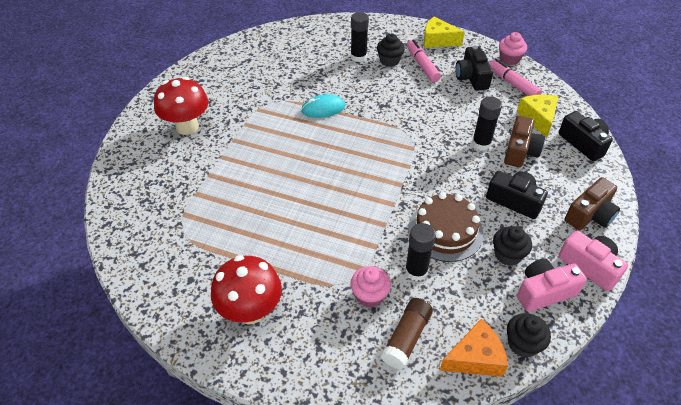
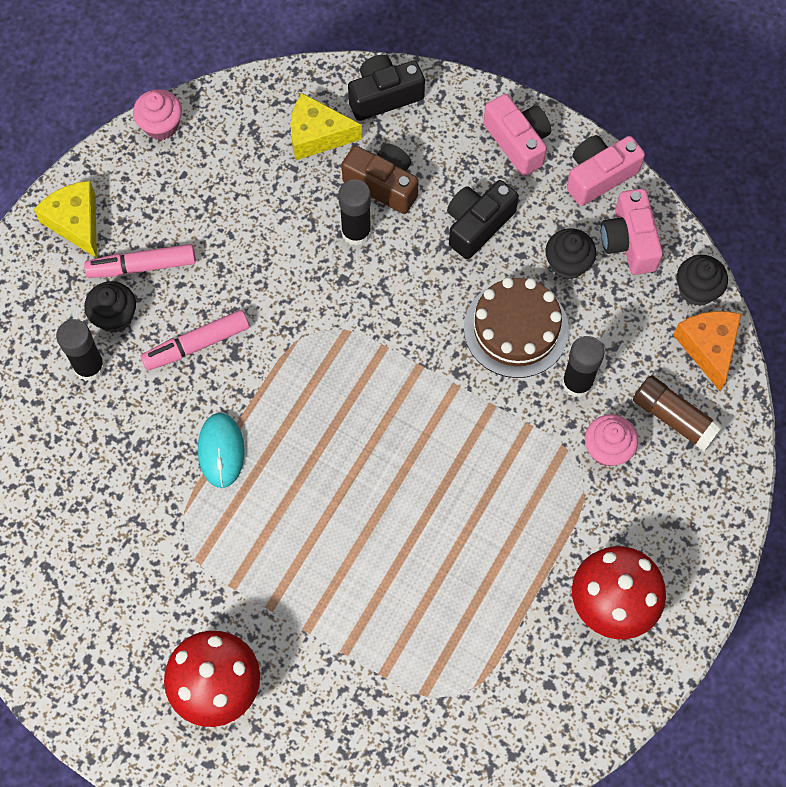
camera: 80 degrees left, 20 degrees up
yellow cheese [423,17,465,48] -> yellow cheese turned 120 degrees clockwise [34,181,97,258]
black camera [455,46,493,91] -> none
pink marker [489,59,542,96] -> pink marker moved to [140,310,249,371]
brown camera [565,177,620,230] -> pink camera [483,94,551,176]

